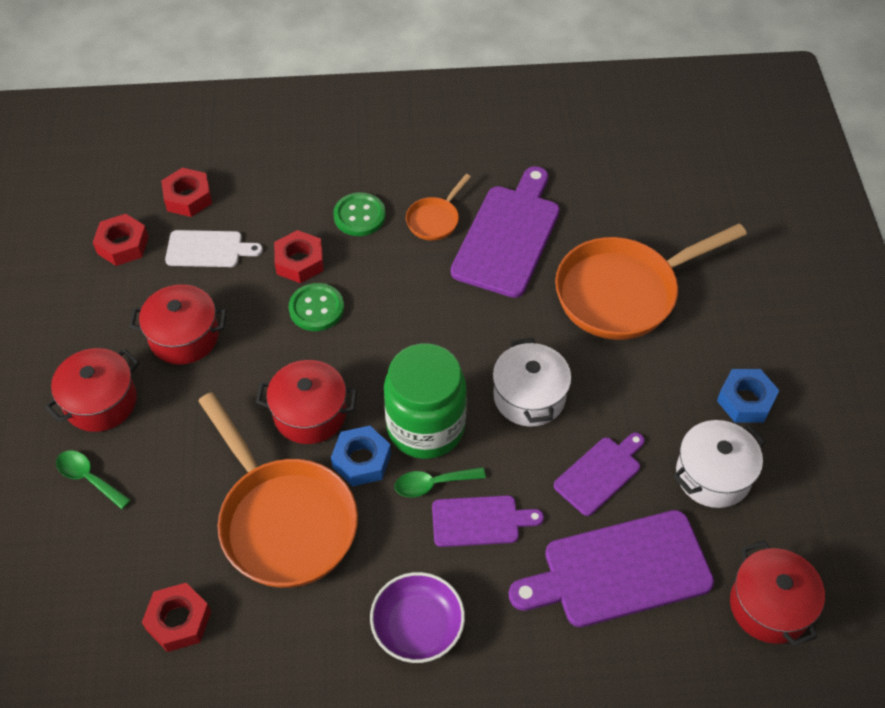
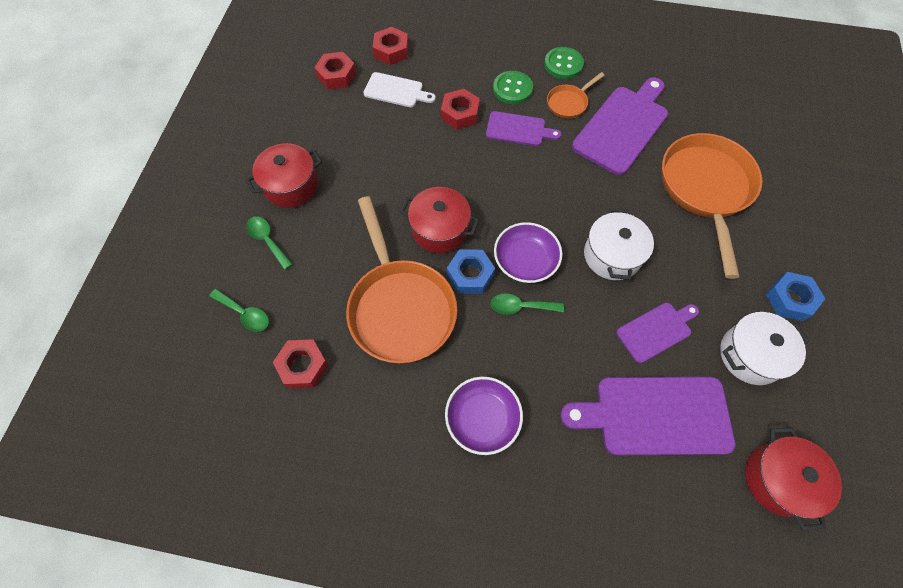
camera: 15 degrees right, 10 degrees up
red pot [129,284,227,365] -> none
green button [289,283,344,331] -> green button moved to [544,47,584,79]
green jar [384,343,467,459] -> purple bowl [494,222,562,283]
purple cutting board [432,495,544,547] -> purple cutting board moved to [486,111,561,146]
orange pan [555,223,747,340] -> orange pan turned 105 degrees clockwise [661,133,763,279]
none -> green spoon [209,289,269,332]

